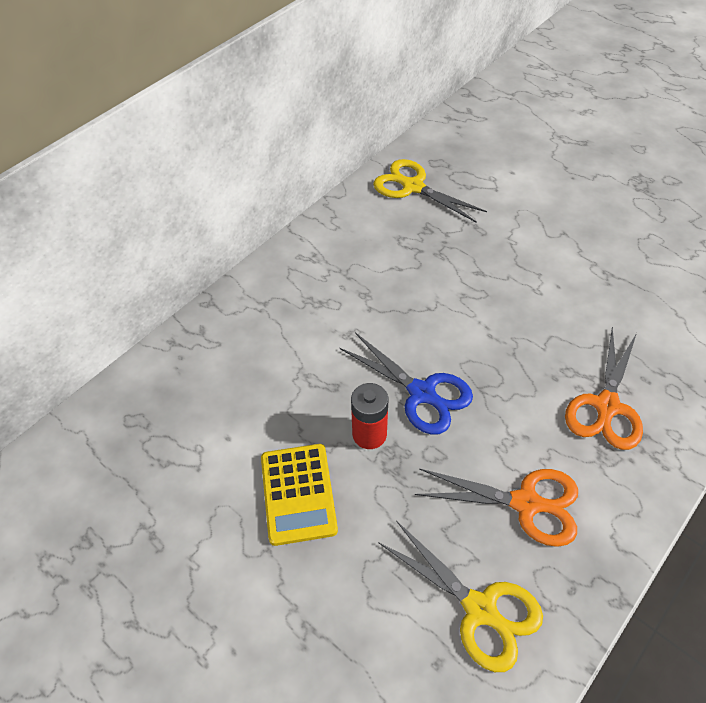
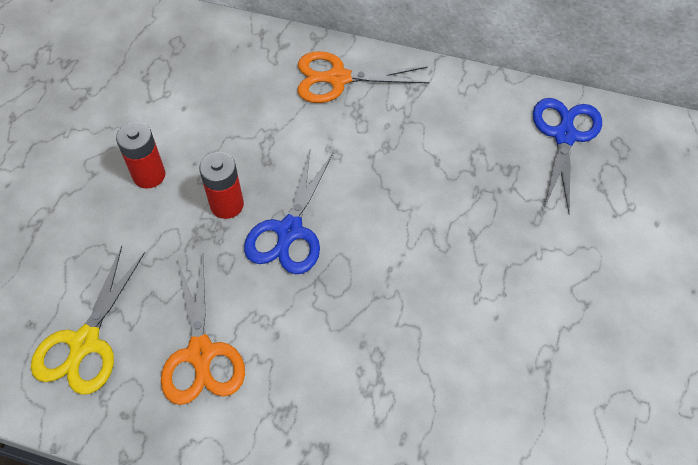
camera: 65 degrees right, 5 degrees up
yellow calculator [261,444,338,546] -> red battery [116,122,165,189]
yellow scissors [373,159,487,223] -> blue scissors [533,98,602,214]
orange scissors [565,326,643,450] -> orange scissors moved to [298,51,429,103]

